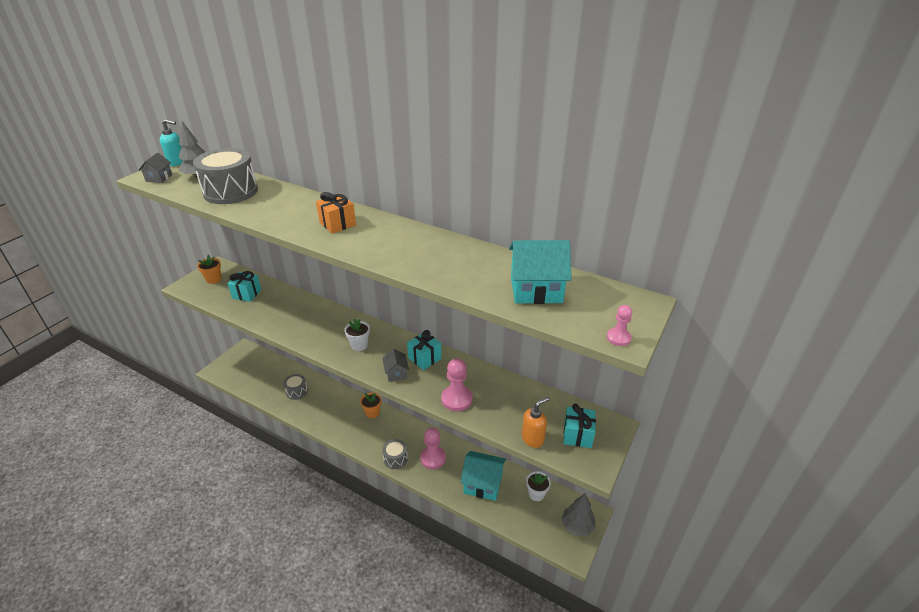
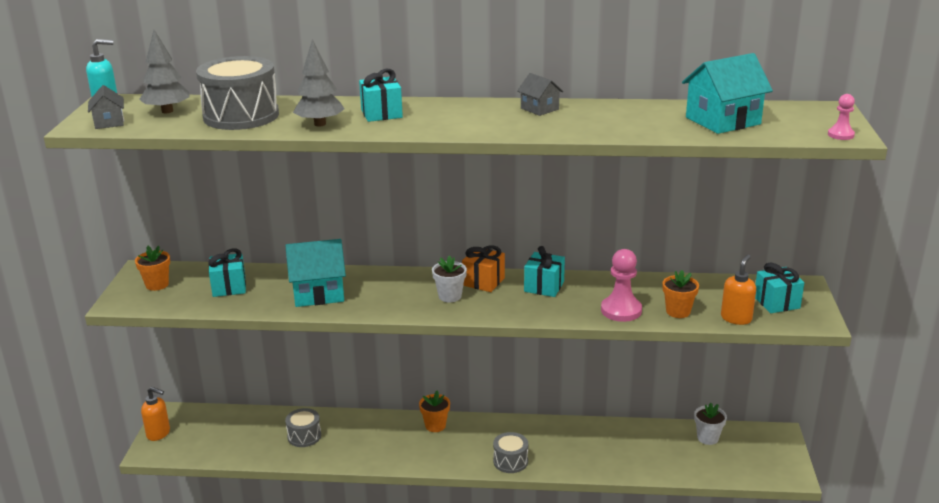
camera: 25 degrees left, 10 degrees down
orange gift [316,192,356,234] -> orange gift moved to [462,245,505,292]
grey house [382,349,409,382] -> grey house moved to [517,73,563,116]
pink pawn [420,428,446,469] -> none
turquoise house [461,451,506,501] -> turquoise house moved to [285,239,346,307]
grey tree [561,494,595,536] -> grey tree moved to [293,39,344,126]
none -> orange soap dispenser [141,387,170,441]
none -> turquoise gift [359,69,403,122]
none -> orange flower pot [663,270,699,318]

